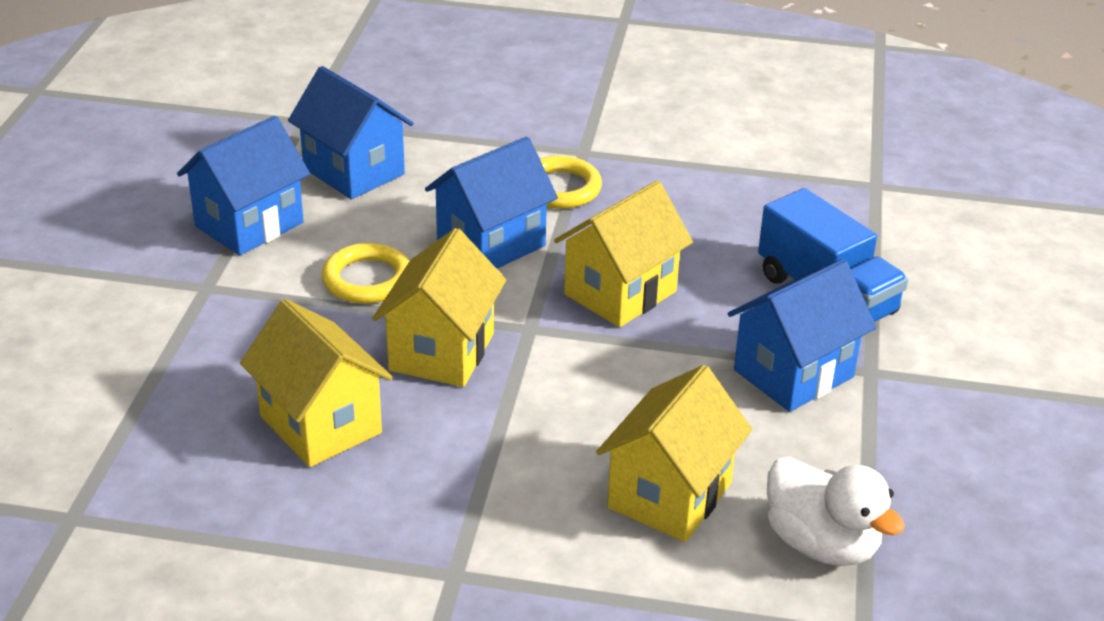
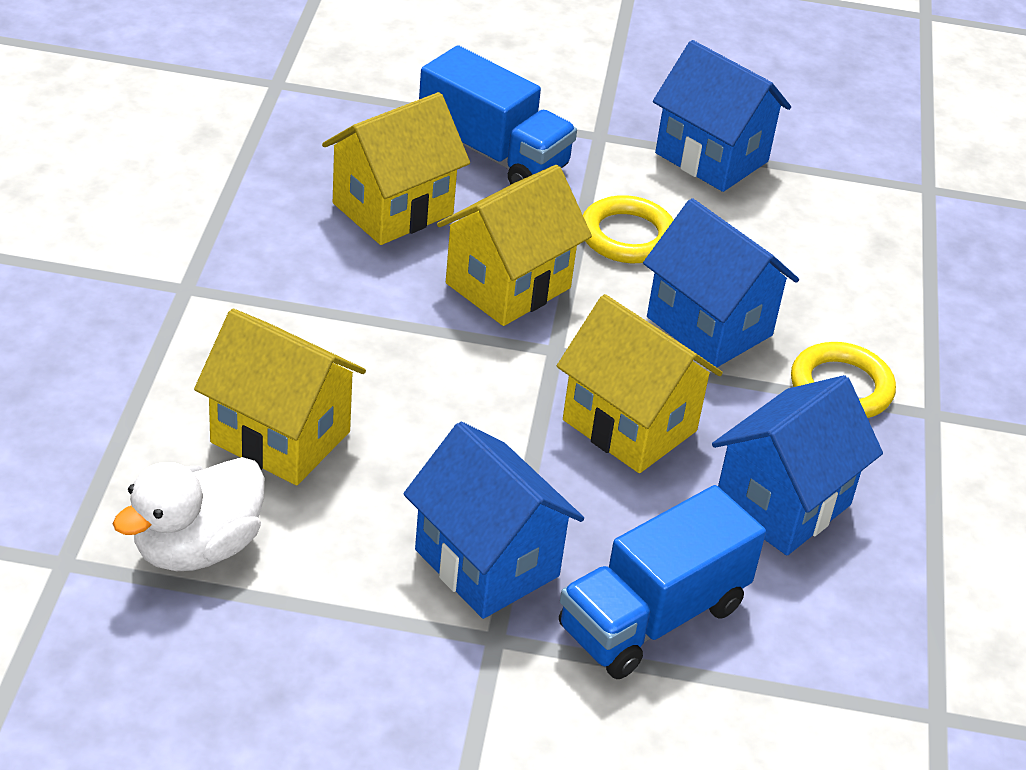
camera: 85 degrees right, 5 degrees up
blue house [288,66,414,200] -> blue house moved to [712,375,883,556]
yellow house [372,228,506,387] -> yellow house turned 60 degrees counterclockwise [437,165,592,326]
none -> blue truck [419,45,577,184]

